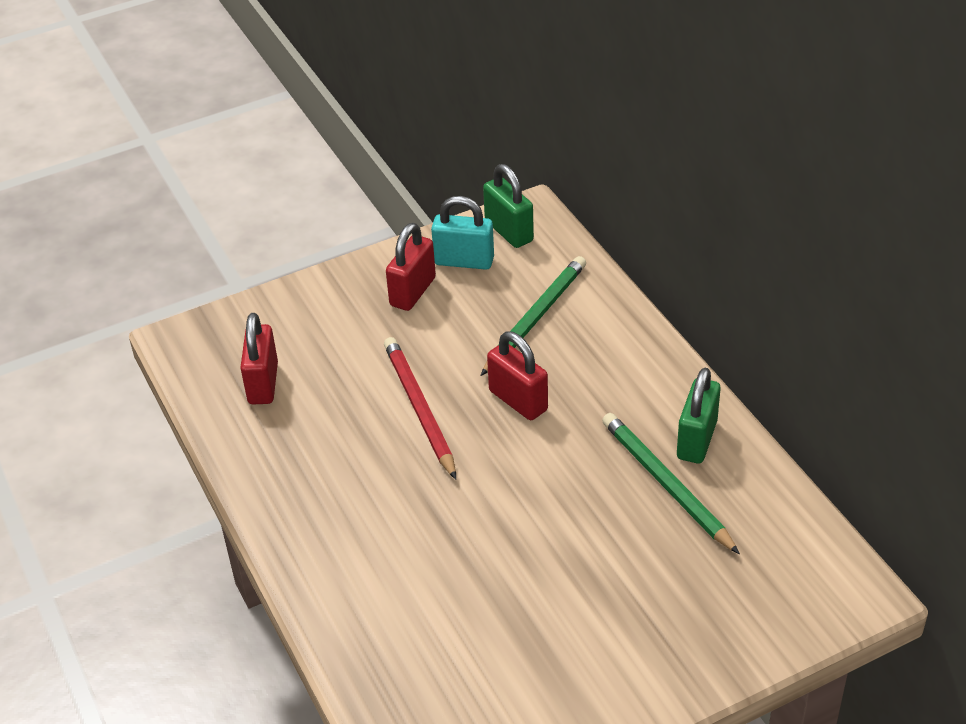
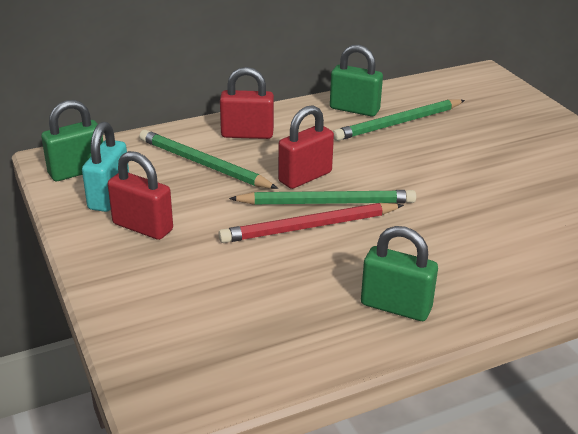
camera: 90 degrees left, 10 degrees down
red padlock [240,313,278,404] -> red padlock moved to [220,67,274,139]
none -> green pencil [229,190,416,205]
none -> green padlock [361,226,438,321]

